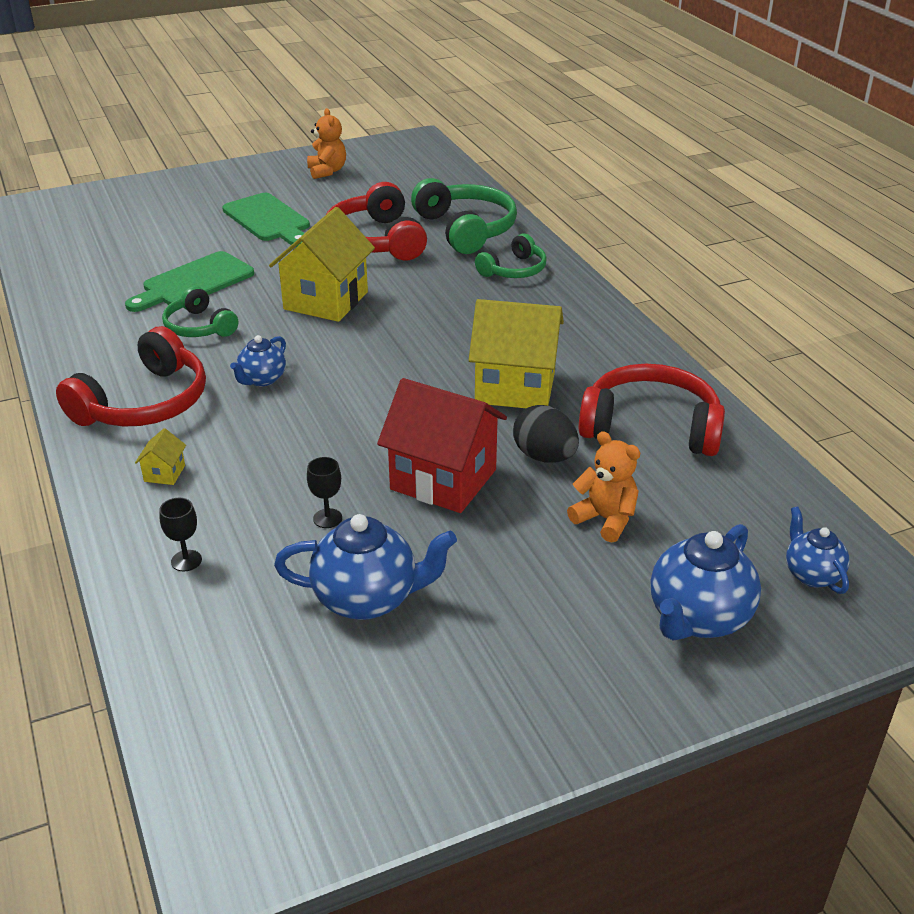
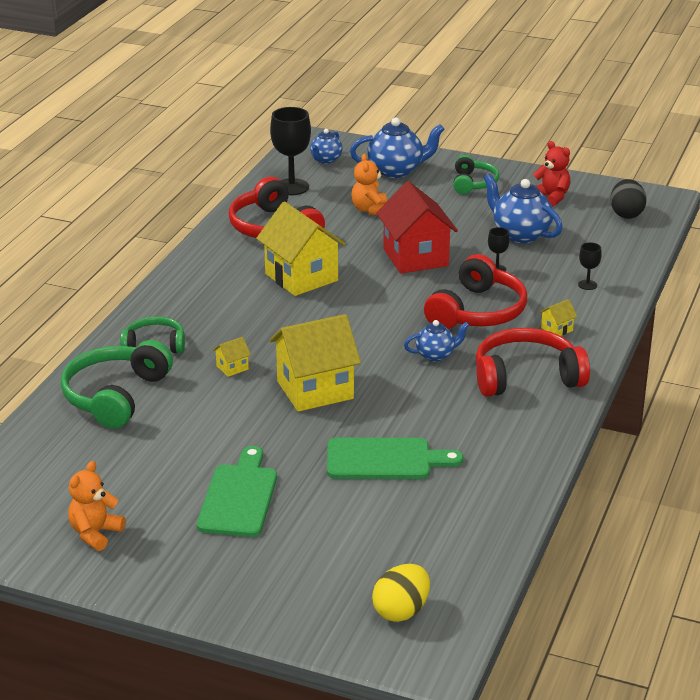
camera: 135 degrees left, 5 degrees down
green headphones [162,286,238,337] -> green headphones moved to [453,155,499,194]
red headphones [327,182,427,260] -> red headphones moved to [424,254,527,329]
black egg [513,405,579,463] -> black egg moved to [610,179,647,219]
none -> yellow house [213,337,251,377]
none -> black goblet [270,107,311,195]
none -> yellow egg [372,564,430,622]
none -> red teddy bear [533,141,570,207]

